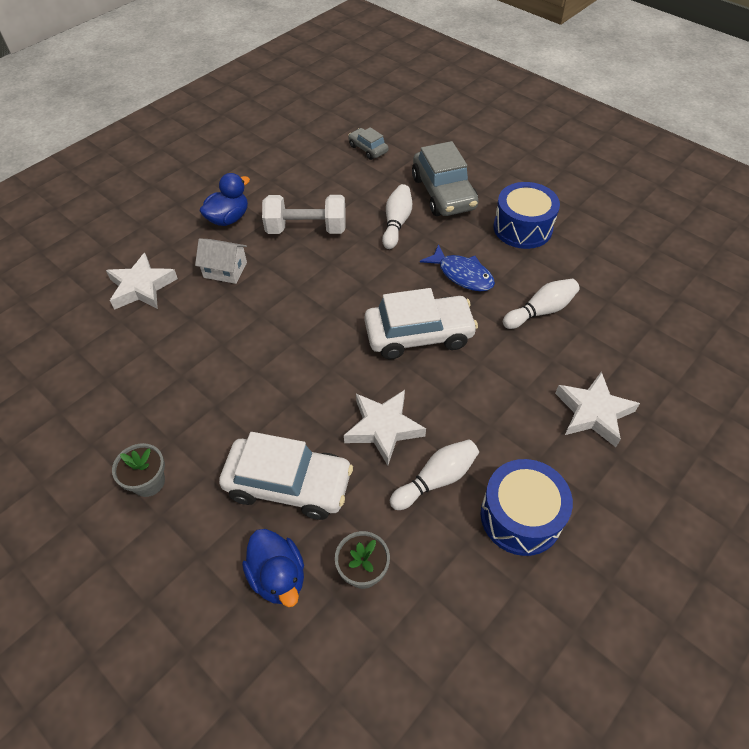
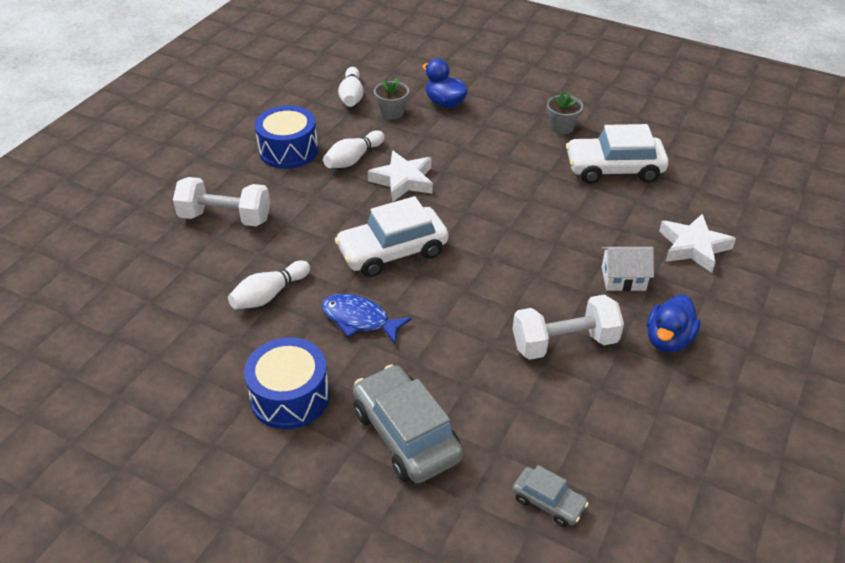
camera: 165 degrees right, 10 degrees down
white car [219,432,353,520] -> white car moved to [566,124,669,184]
white bowling pin [382,184,412,249] -> white bowling pin moved to [338,67,363,107]
white star [555,371,640,447] -> white dumbbell [173,177,270,226]

